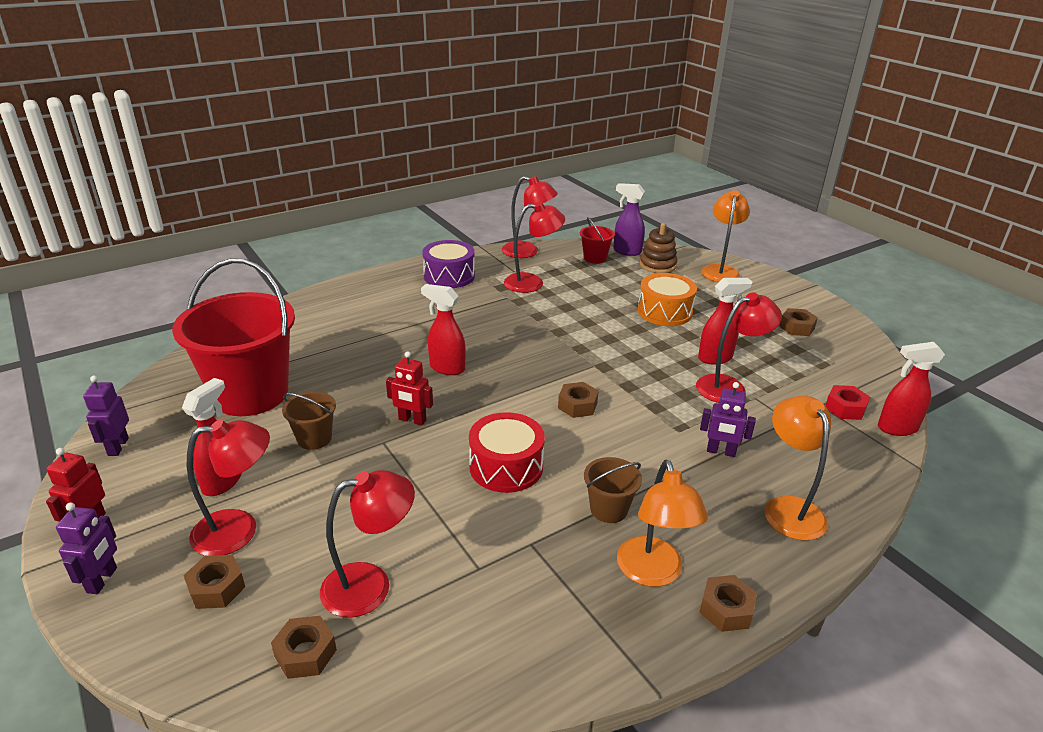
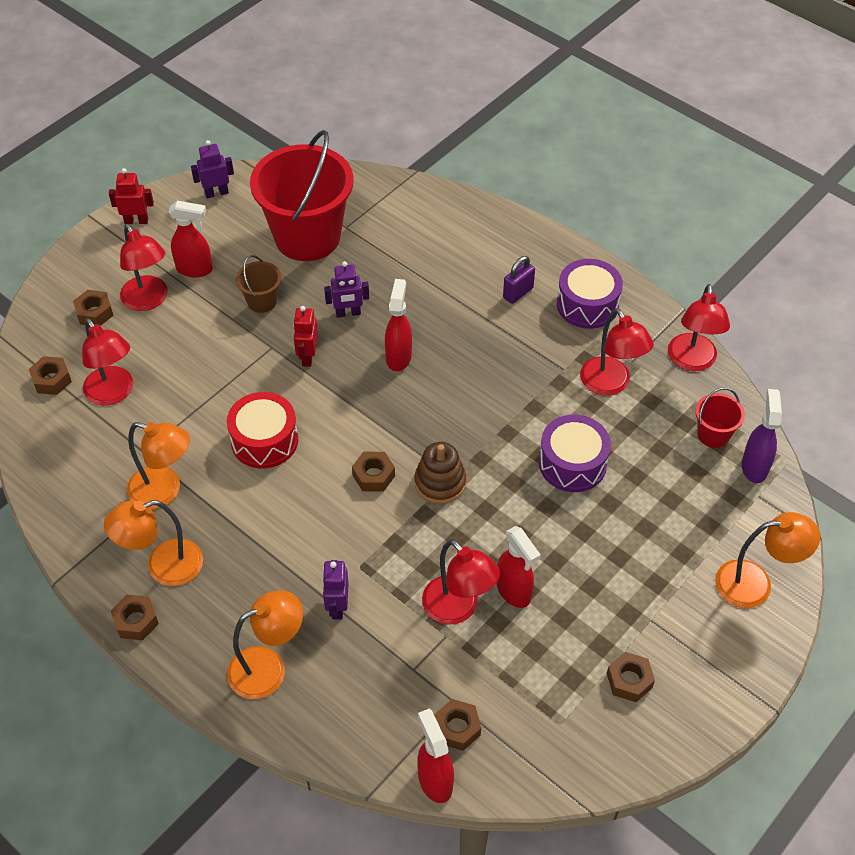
camera: 75 degrees right, 20 degrees up
purple robot [56,503,117,594] -> purple robot moved to [324,261,369,318]
brown bucket [584,457,642,523] -> none
orange drum [638,273,697,326] -> none
brown stacking toy [640,223,678,273] -> brown stacking toy moved to [415,442,466,504]
red nut [825,385,870,420] -> brown nut [434,699,481,751]
none -> orange lamp [127,422,190,509]
none -> purple padlock [503,256,535,304]
none -> purple drum [539,415,611,492]

